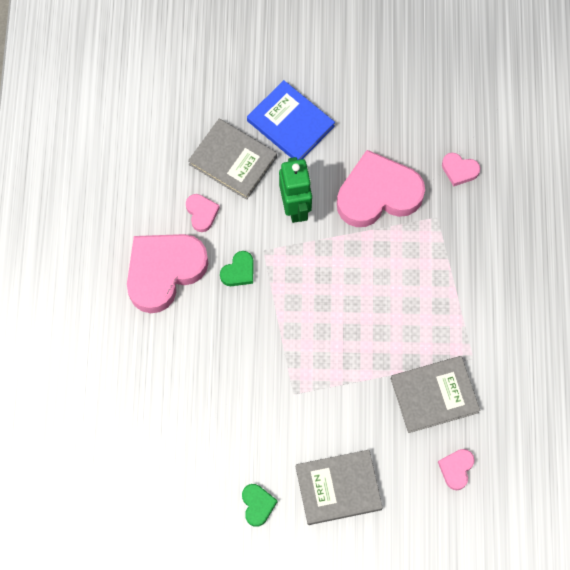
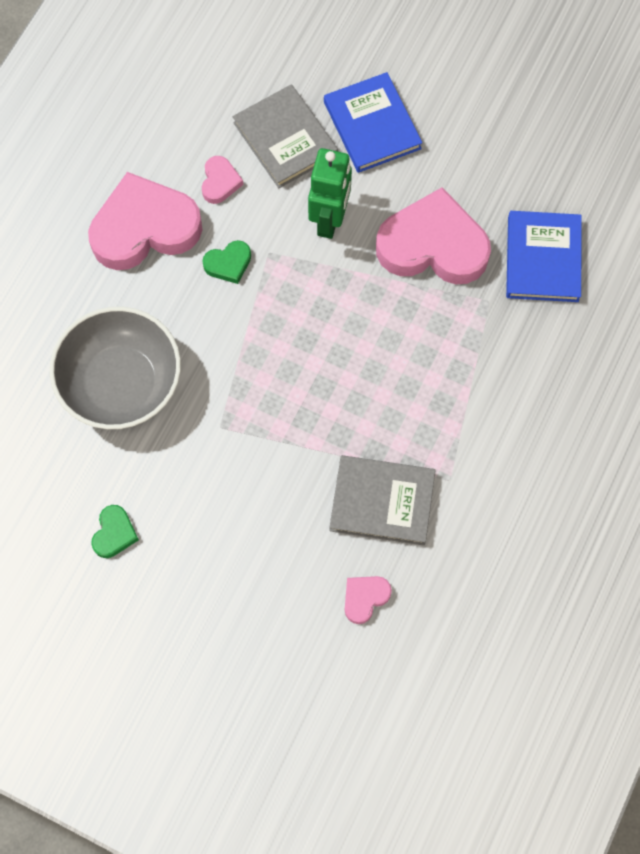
camera: 25 degrees right, 0 degrees up
grey book [296,450,383,525] -> none
pink heart [442,153,480,187] -> blue book [506,211,582,302]
none -> grey bowl [50,307,181,429]

